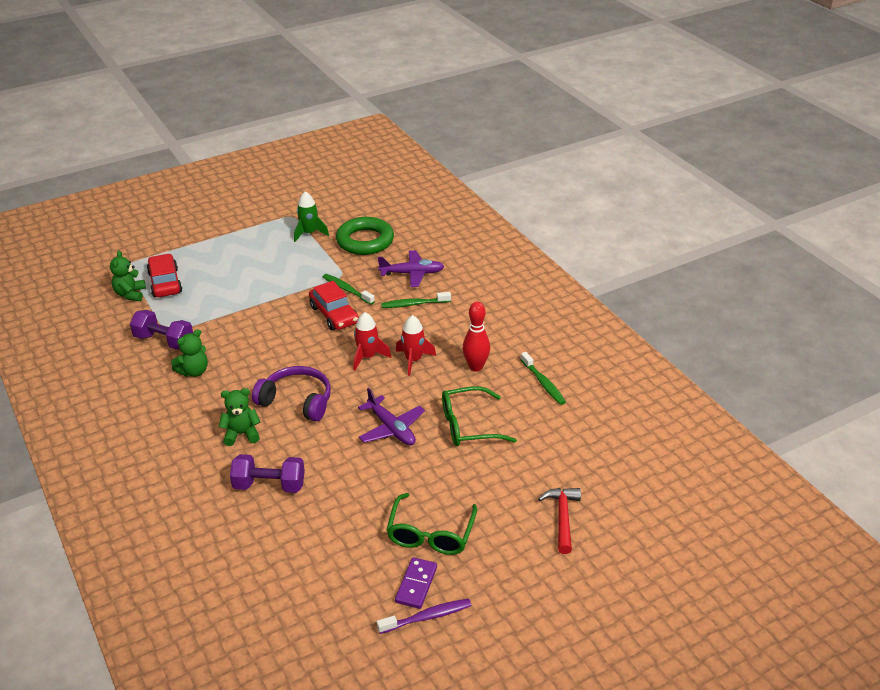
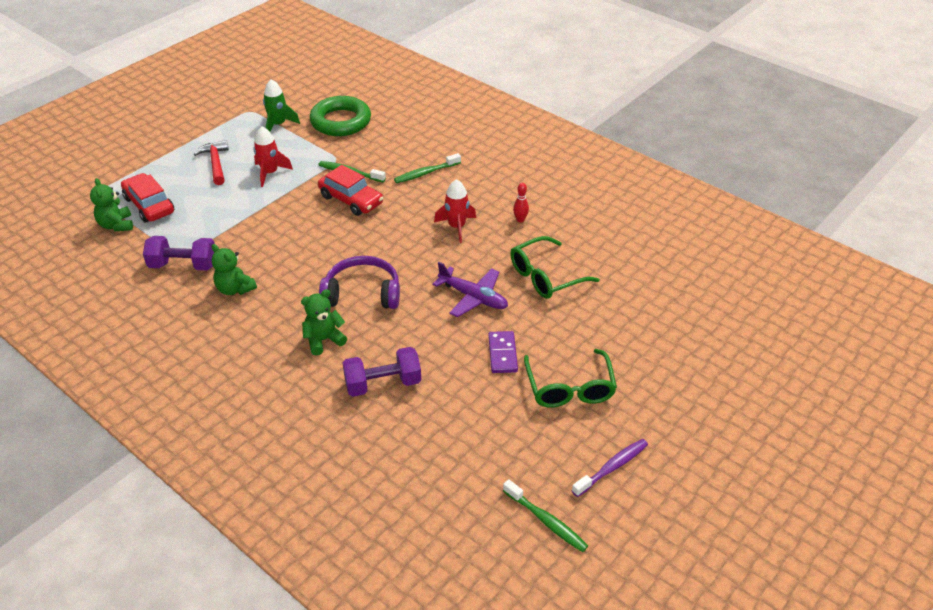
camera: 20 degrees left, 5 degrees up
green teddy bear [171,329,208,377] -> green teddy bear turned 105 degrees clockwise [212,244,257,295]
red rocket [354,312,391,370] -> red rocket moved to [253,127,293,187]
purple plane [378,250,445,287] -> none
purple domino [395,557,437,609] -> purple domino moved to [488,331,518,373]
red bowling pin [463,302,490,372] -> red bowling pin [513,183,529,223], size x0.56
green toothbrush [520,352,566,405] -> green toothbrush moved to [503,479,588,552]
red hammer [538,488,581,554] -> red hammer moved to [194,140,229,185]

